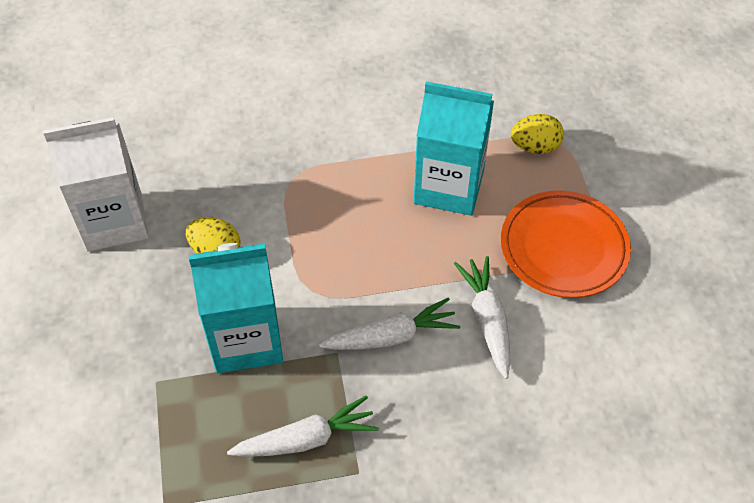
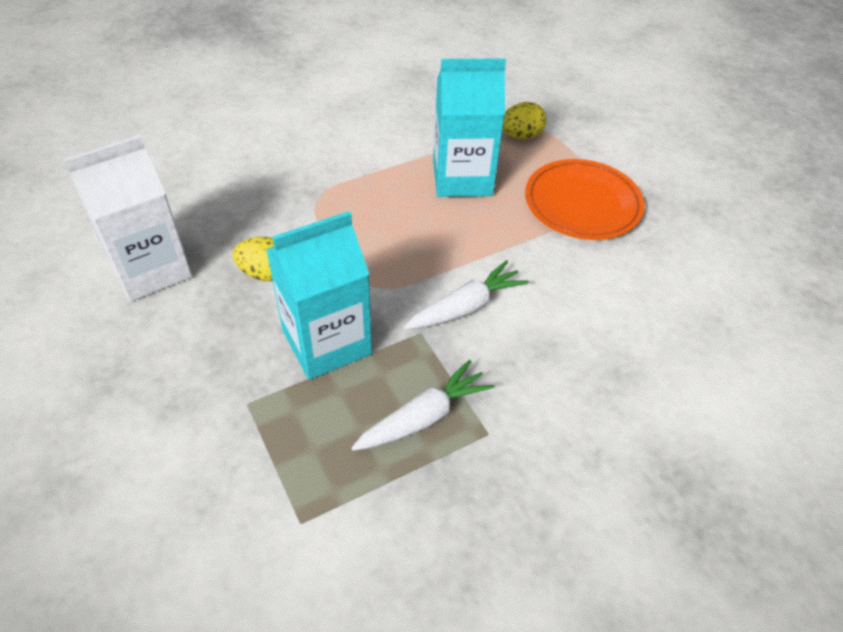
camera: 20 degrees left, 5 degrees down
white carrot [454,256,510,379] -> none

